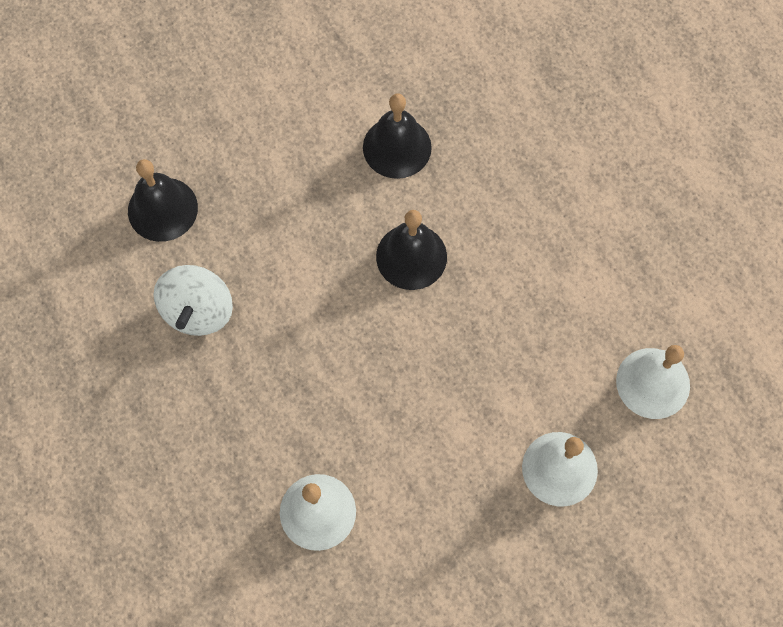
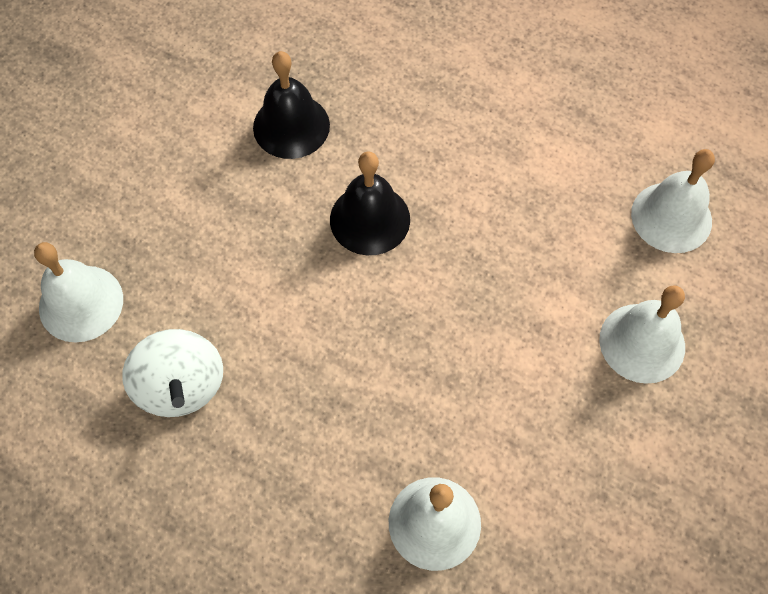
camera: 30 degrees left, 5 degrees down
black bell [128,159,198,242] -> white bell [34,242,123,342]

